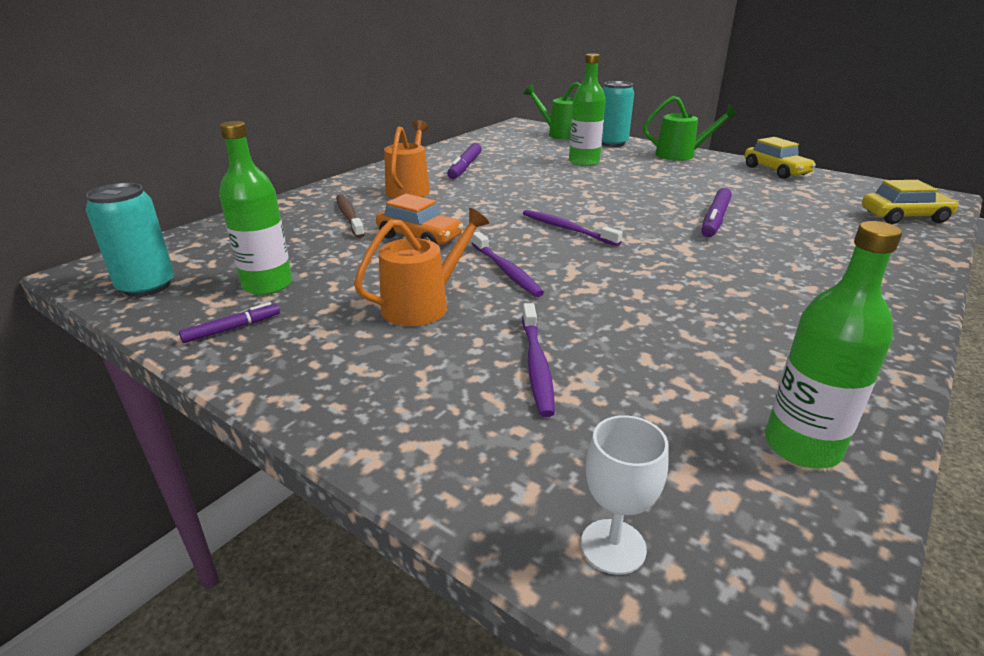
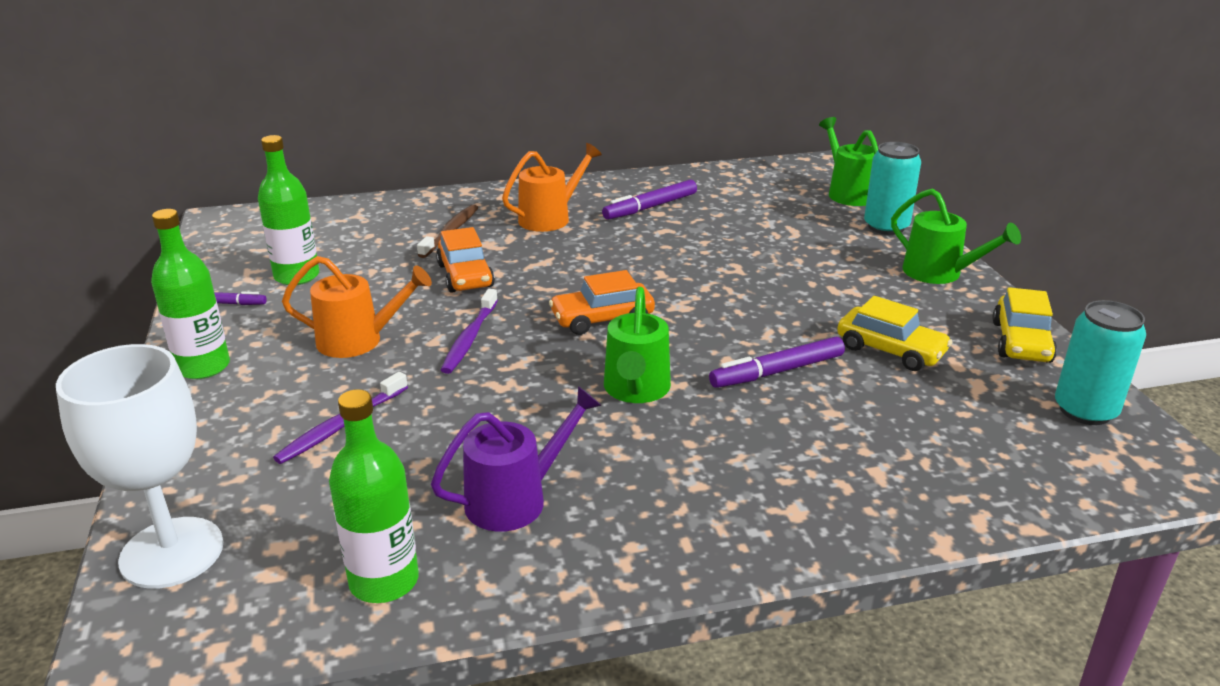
camera: 40 degrees right, 0 degrees up
turquoise can [86,183,174,297] -> turquoise can moved to [1055,300,1146,425]
purple toothbrush [523,210,623,246] -> orange car [549,270,655,335]
green bottle [569,53,606,166] -> green bottle moved to [151,209,230,379]
white goblet [581,415,669,575] -> white goblet [56,344,224,589], size x1.97
yellow car [862,180,959,224] -> yellow car moved to [837,296,952,371]
none -> purple watering can [431,386,602,532]
none -> green watering can [604,287,671,403]

